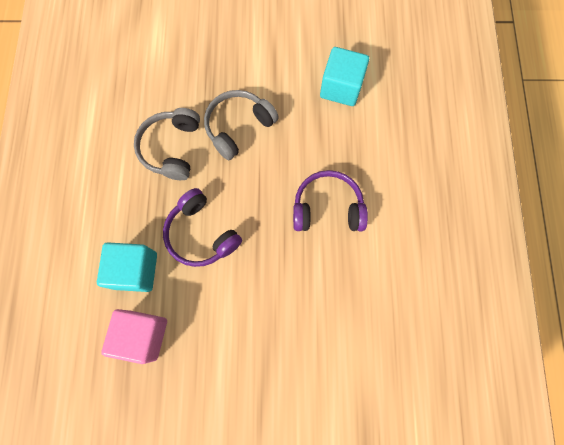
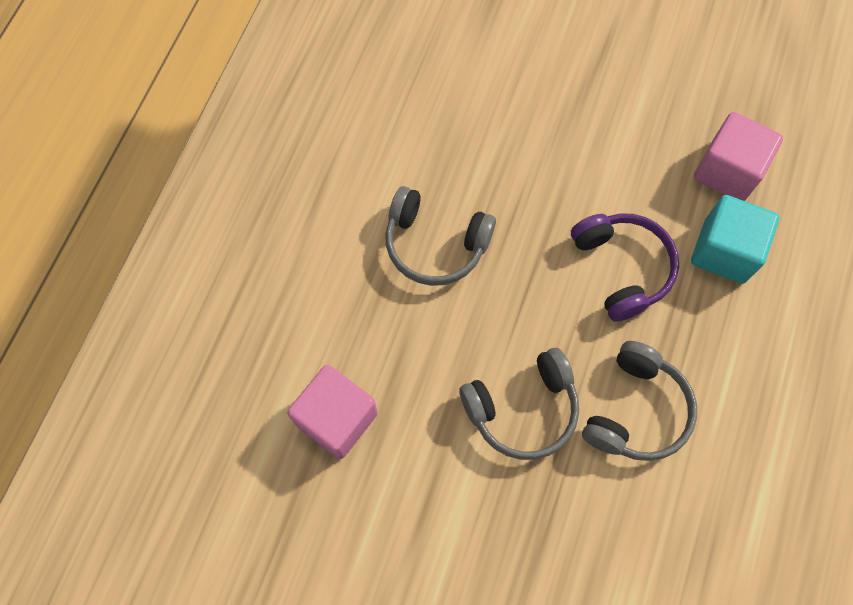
camera: 160 degrees left, 5 degrees down
purple headphones [293,170,368,231] -> grey headphones [385,186,496,286]
turquoise cube [320,47,369,106] -> pink cube [287,365,378,459]

